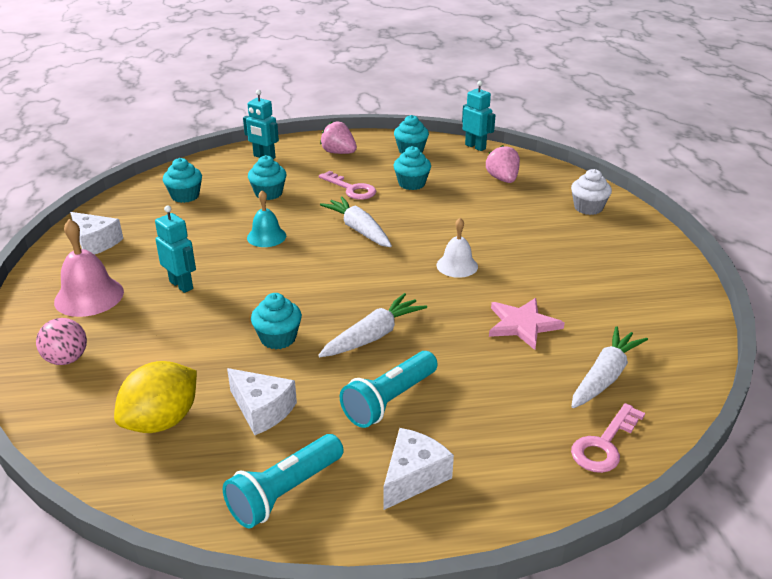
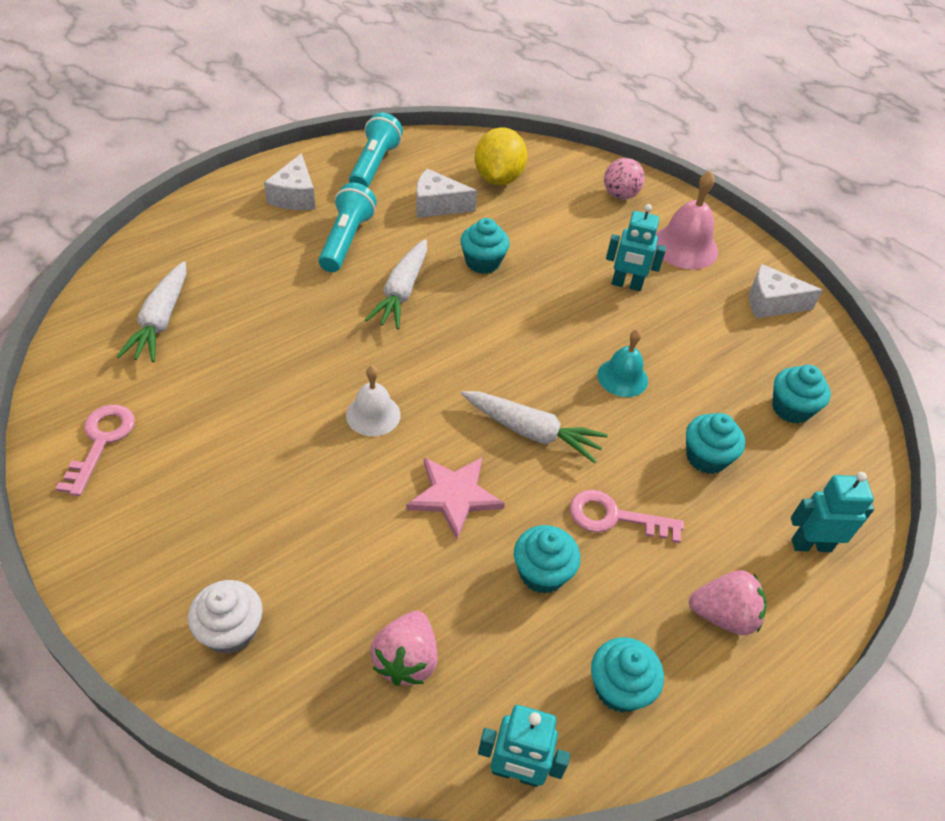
camera: 145 degrees right, 15 degrees up
pink strawberry [486,145,520,183] -> pink strawberry turned 60 degrees clockwise [371,611,438,686]
pink star [489,298,565,350] -> pink star moved to [406,457,505,539]
pink key [571,403,645,473] -> pink key moved to [55,405,135,496]

